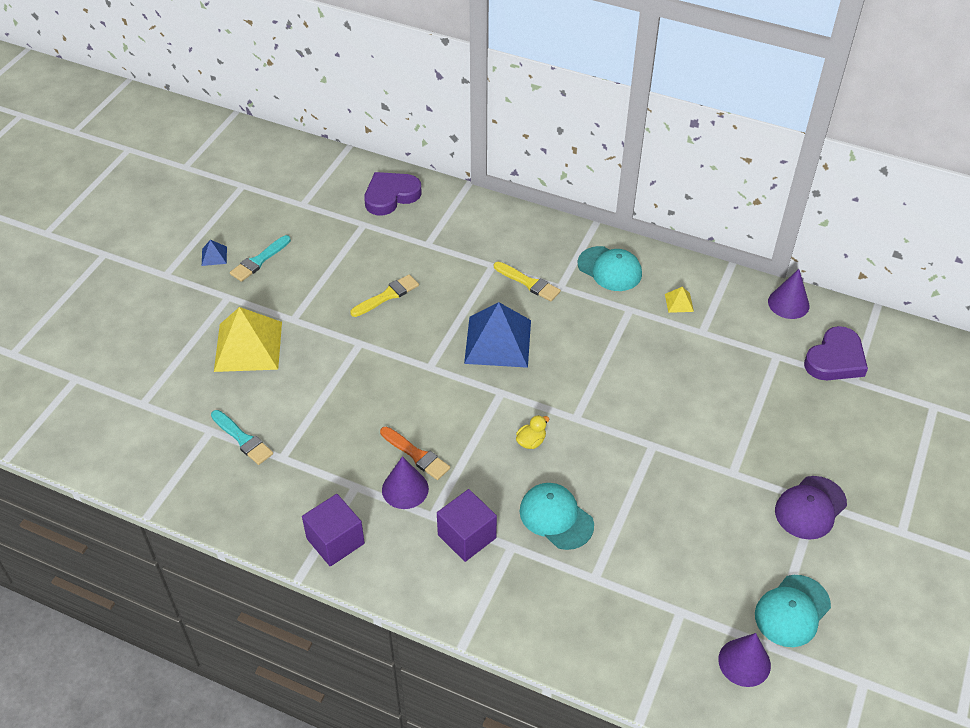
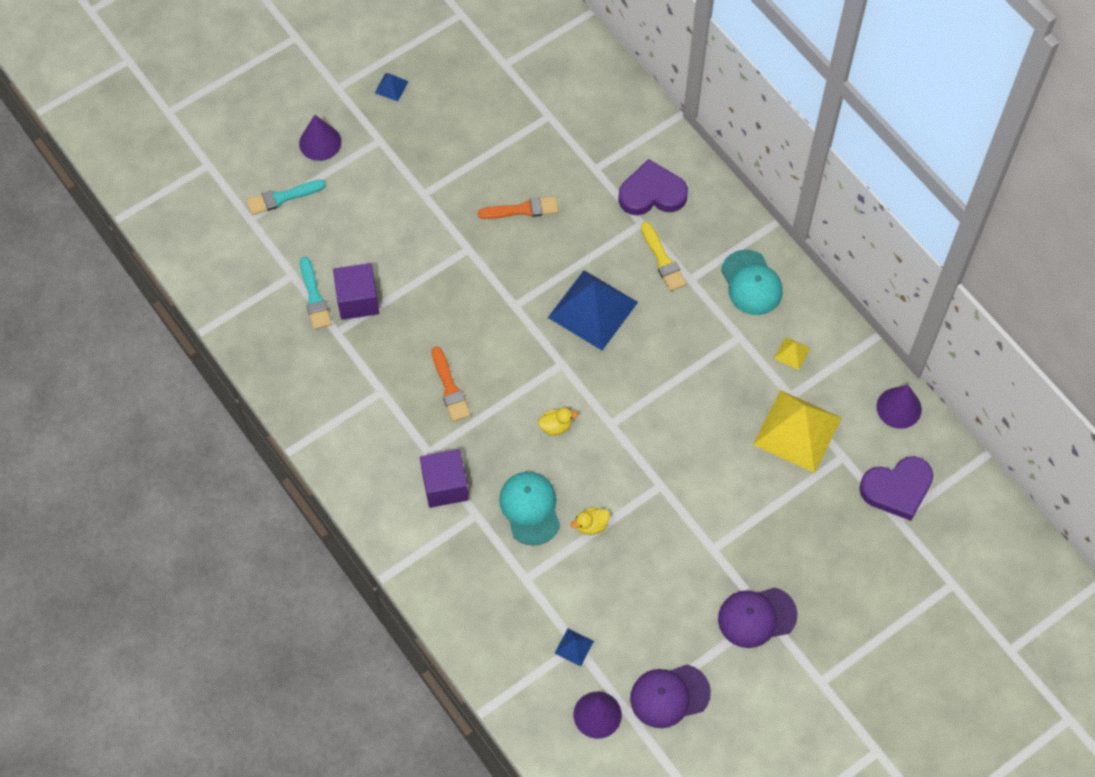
camera: 30 degrees right, 15 degrees up
yellow pyramid [214,307,282,372] -> yellow pyramid moved to [753,390,842,473]
turquoise brush [230,235,291,282] -> turquoise brush moved to [247,180,326,215]
purple cube [302,494,365,566] -> purple cube moved to [333,263,379,320]
yellow brush [350,274,419,317] -> orange brush [478,196,559,219]
purple heart [364,172,422,215] -> purple heart moved to [618,159,688,215]
purple cone [382,456,429,509] -> purple cone moved to [299,115,341,161]
turquoise cap [755,575,831,647] -> purple cap [630,665,711,728]
none -> blue pyramid [554,629,594,666]
none -> yellow duck [571,507,610,535]

